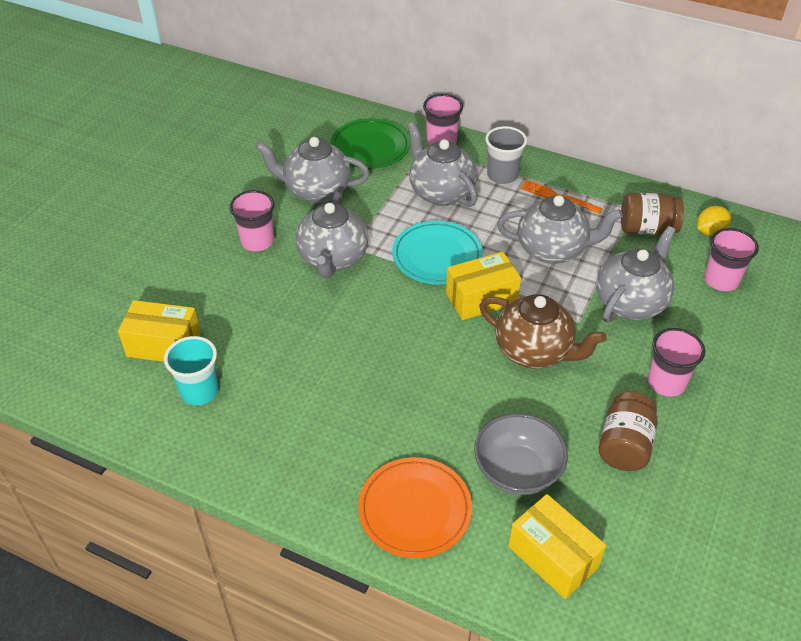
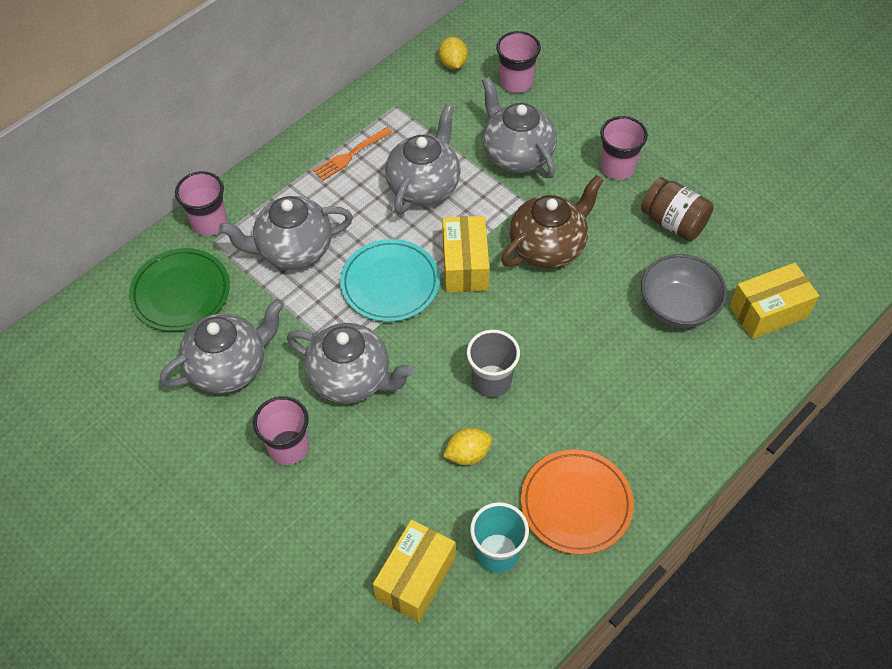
camera: 70 degrees left, 10 degrees up
grey teapot [256,137,370,203] -> grey teapot turned 150 degrees counterclockwise [160,299,284,393]
orange plate [358,457,472,558] -> orange plate moved to [521,449,634,555]
grey cup [485,126,527,184] -> grey cup moved to [467,329,520,397]
brown jar [621,193,684,235] -> none
none -> yellow lemon [443,428,492,465]

